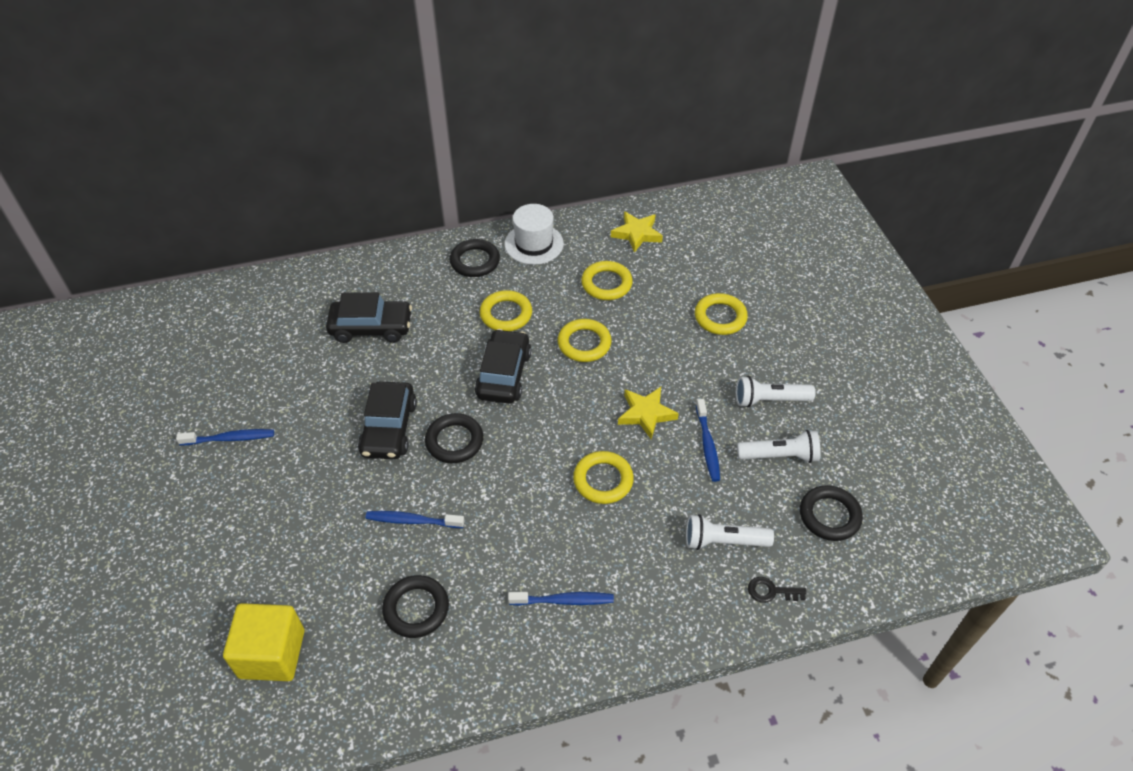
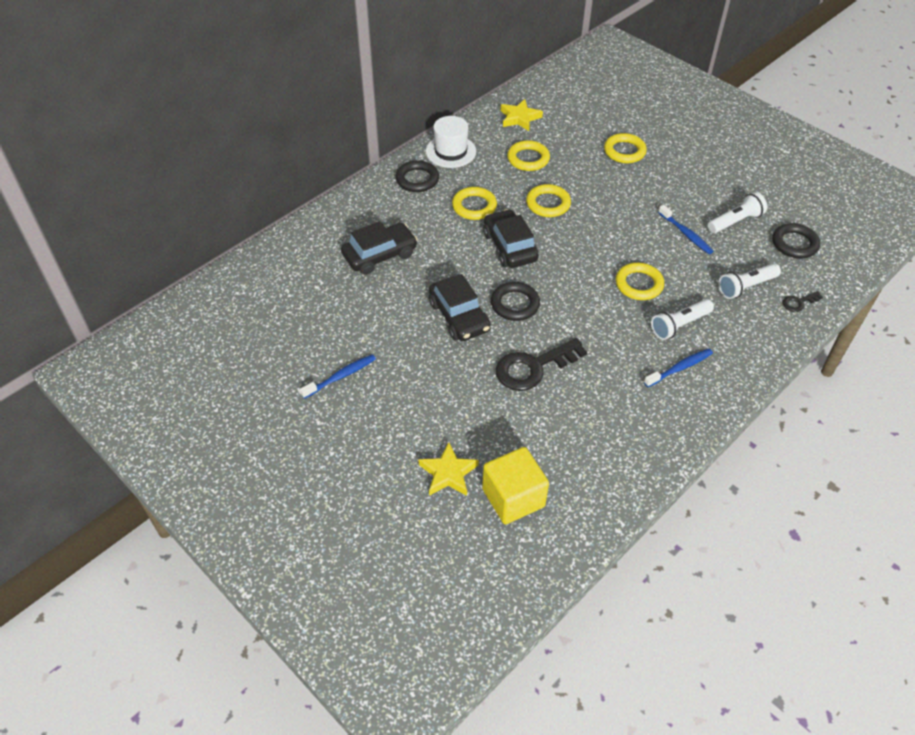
camera: 30 degrees left, 0 degrees up
blue toothbrush [366,511,464,528] -> black key [495,338,587,391]
black ring [382,575,449,638] -> none
yellow star [618,387,679,439] -> yellow star moved to [418,442,479,496]
white flashlight [736,376,815,408] -> white flashlight moved to [651,299,714,340]

